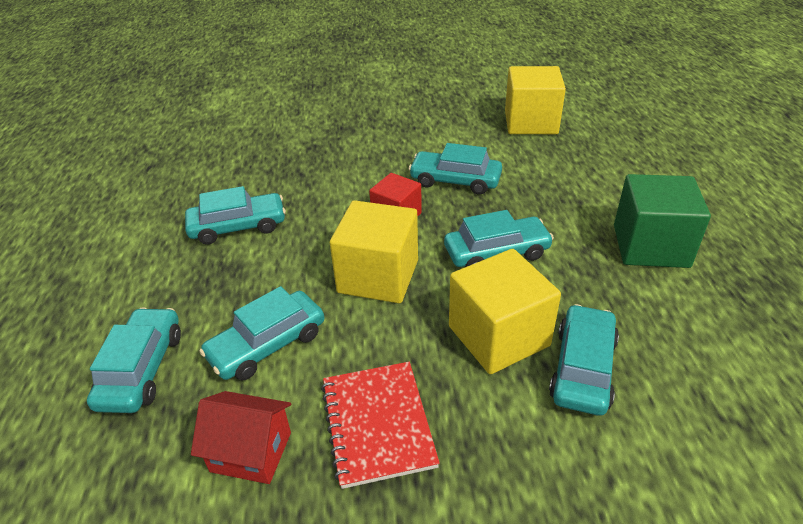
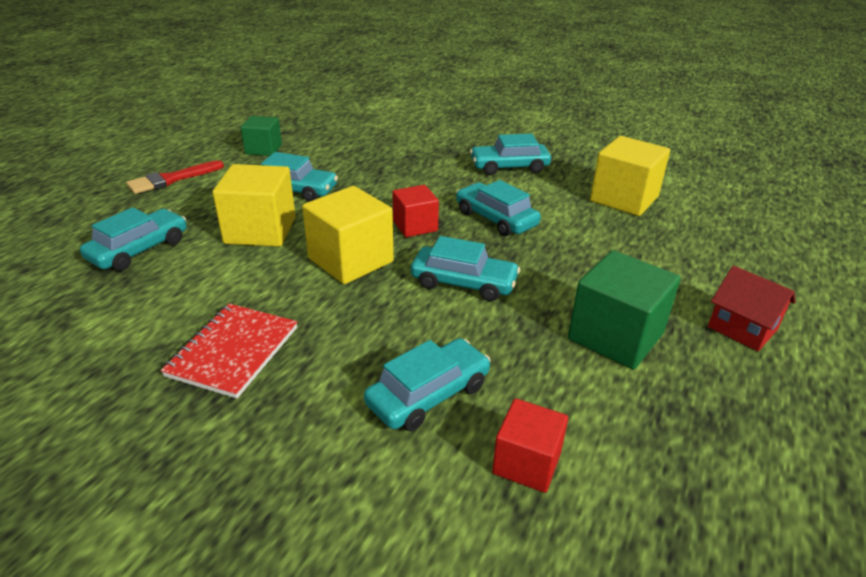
camera: 30 degrees right, 5 degrees down
red house [191,391,291,484] -> red house moved to [708,266,796,351]
turquoise car [199,286,324,380] -> turquoise car moved to [470,134,551,175]
yellow cube [449,249,561,374] -> yellow cube moved to [212,164,296,247]
none -> red brush [126,160,224,194]
none -> green cube [241,116,282,156]
none -> red cube [492,398,568,493]

